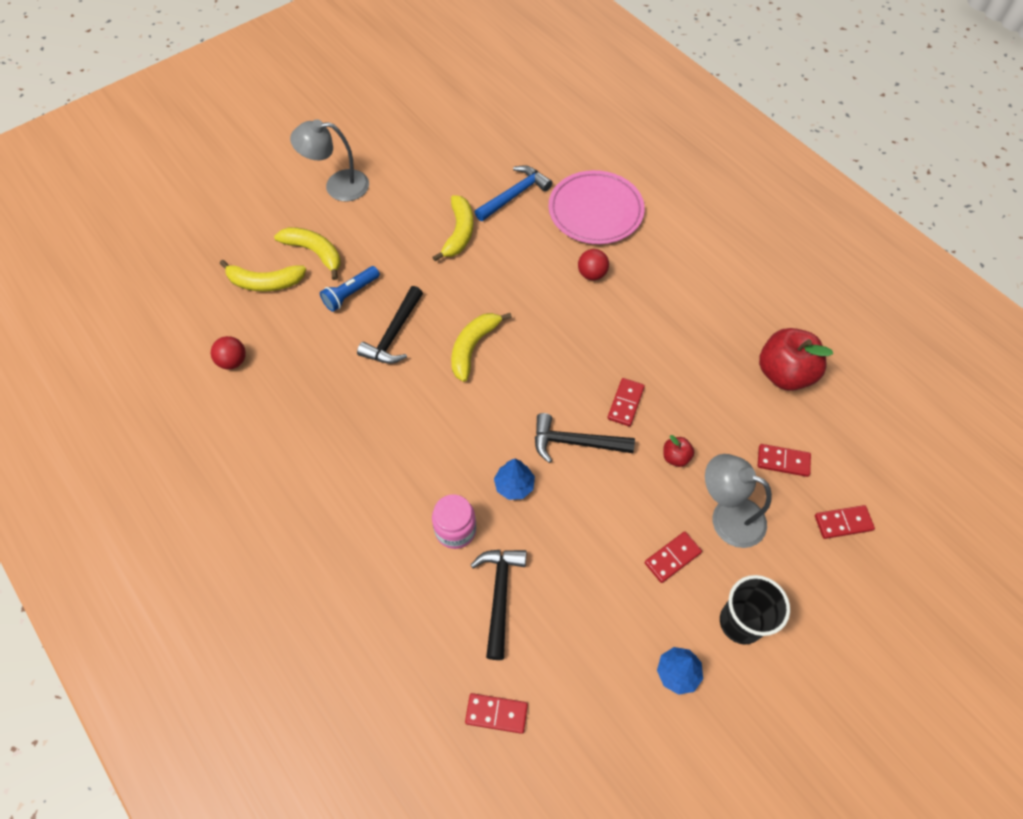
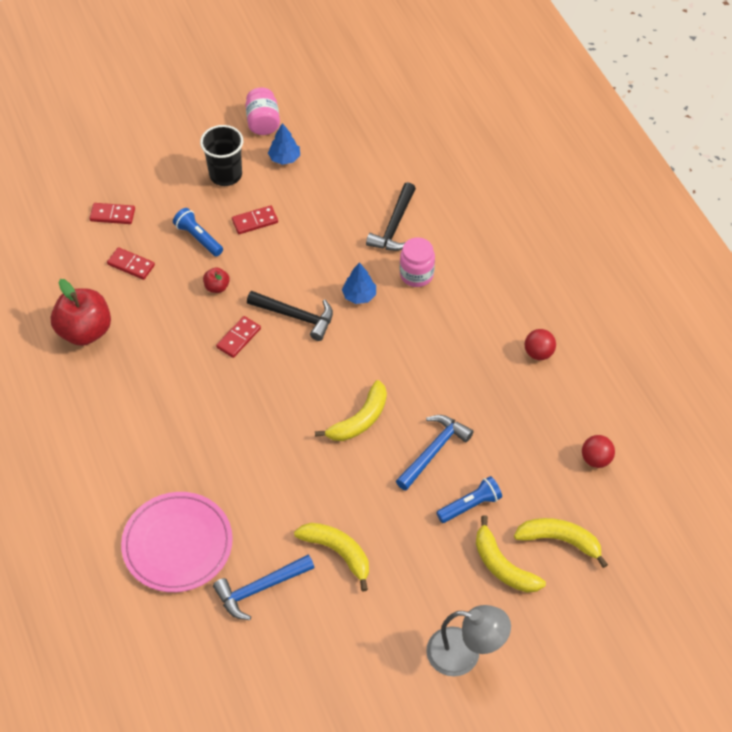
camera: 165 degrees left, 5 degrees down
black hammer [357,286,423,364] -> blue hammer [396,415,474,490]
yellow banana [432,195,474,261] -> yellow banana turned 105 degrees clockwise [294,523,369,591]
red domino [465,693,528,734] -> none
red ball [578,249,609,280] -> red ball moved to [525,329,556,360]
grey lamp [705,454,772,548] -> blue flashlight [173,208,223,256]
none -> pink jar [245,87,280,135]

